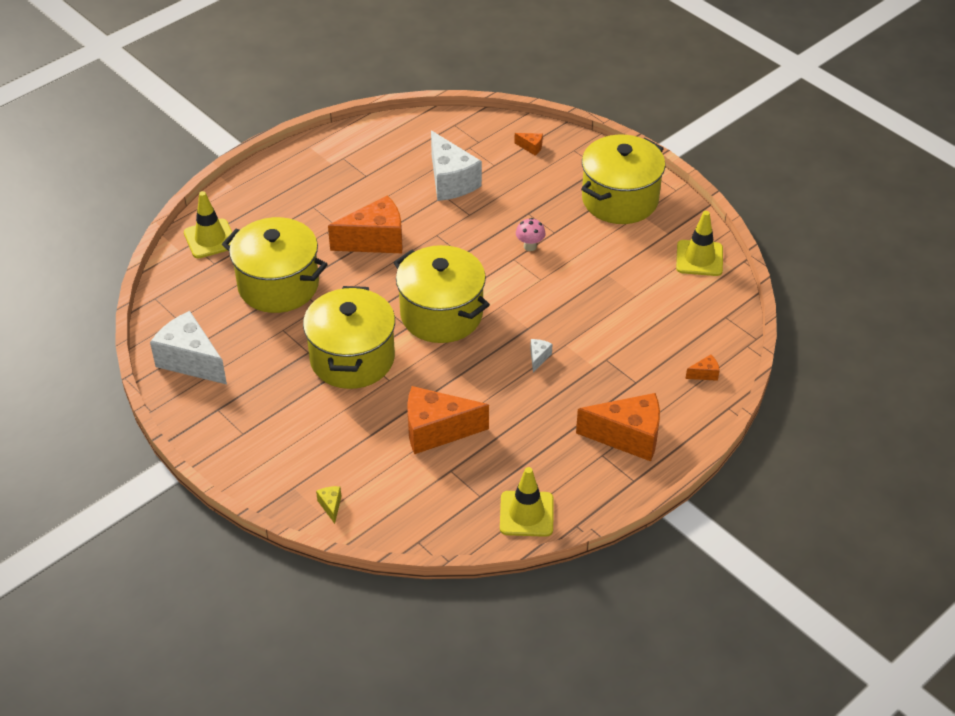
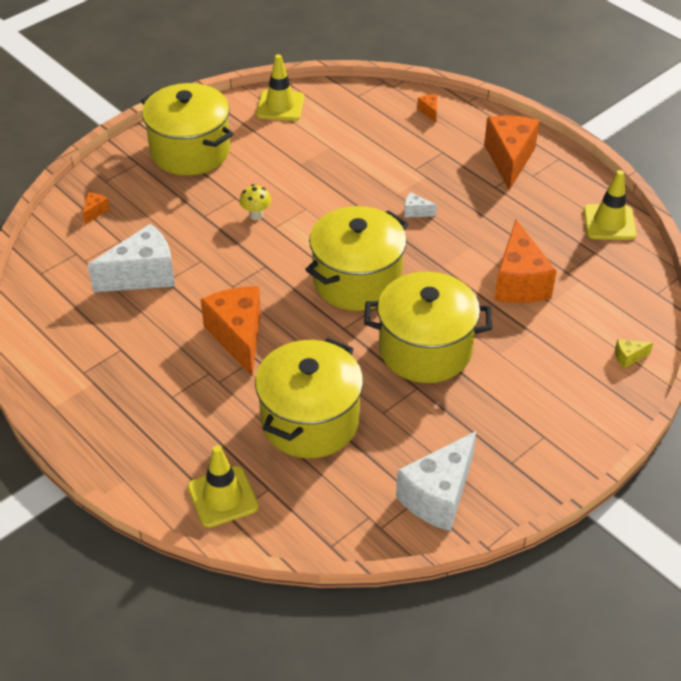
camera: 90 degrees left, 0 degrees up
pink mushroom [516,218,546,251] -> yellow mushroom [239,184,271,220]

